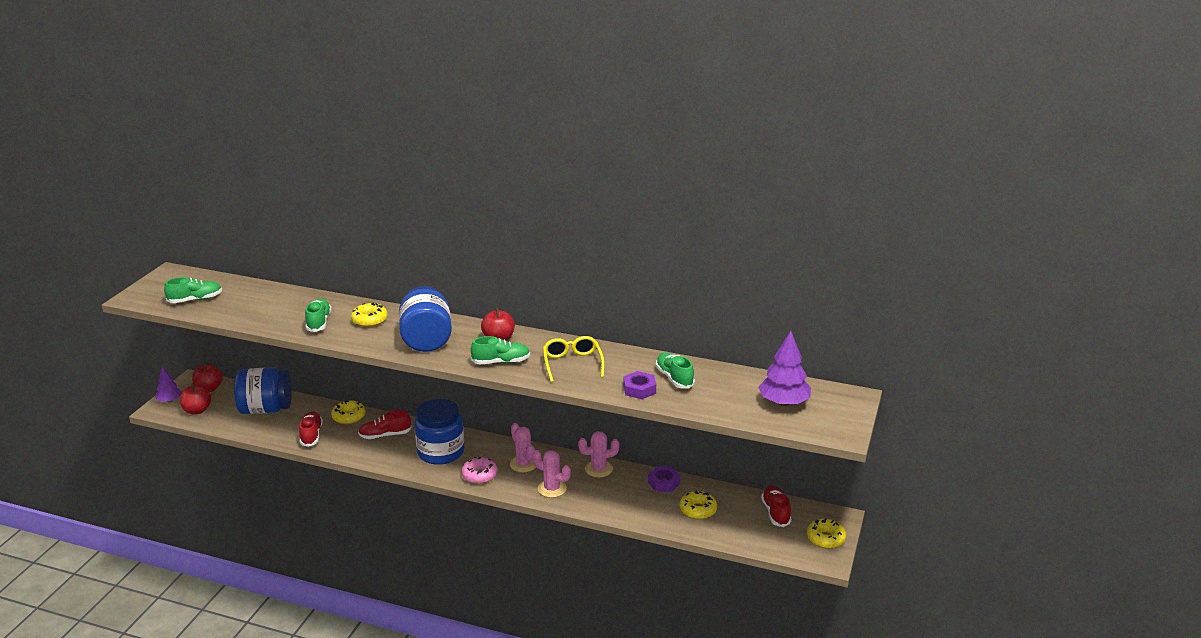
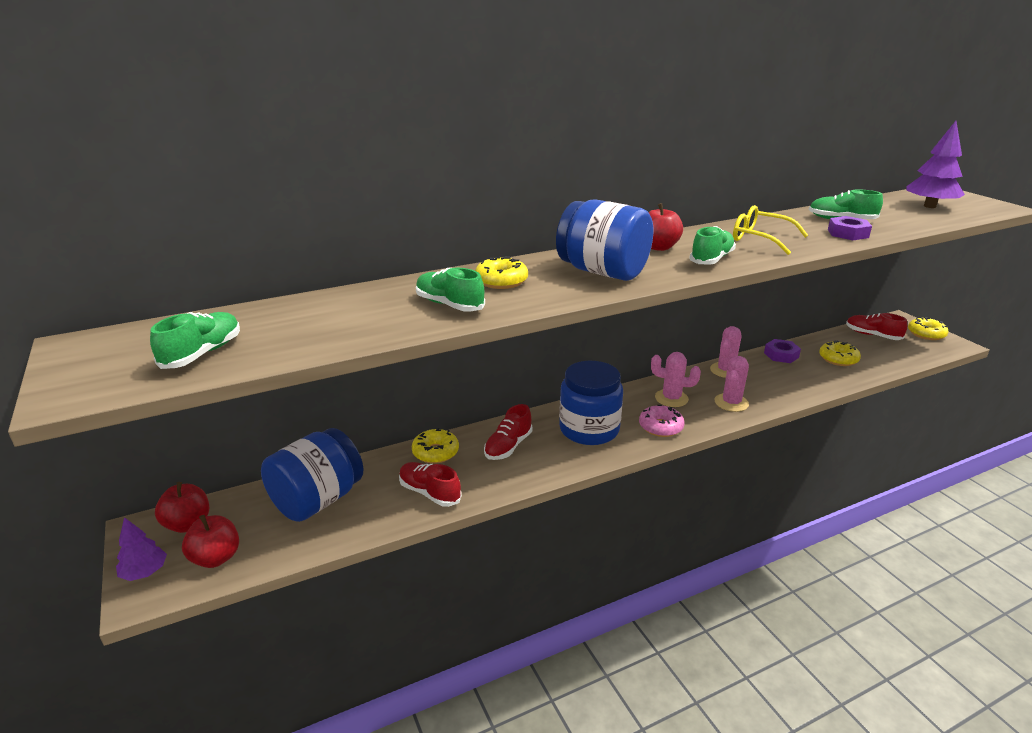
camera: 45 degrees left, 0 degrees up
pink cactus [533,450,571,498] -> pink cactus turned 45 degrees counterclockwise [714,356,749,412]

